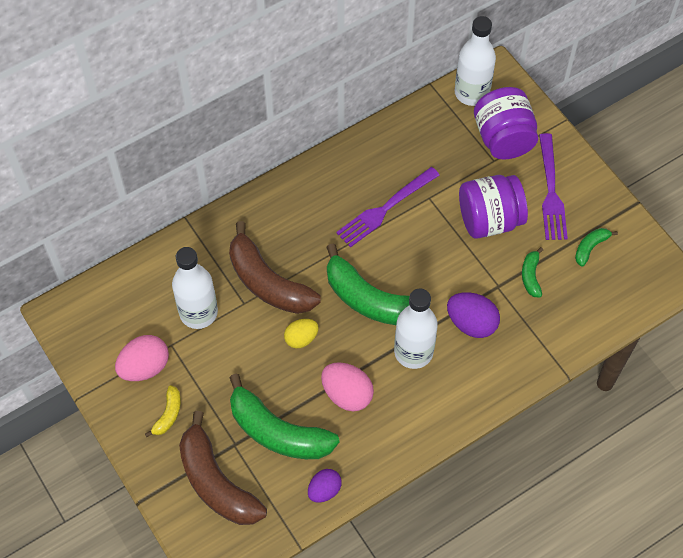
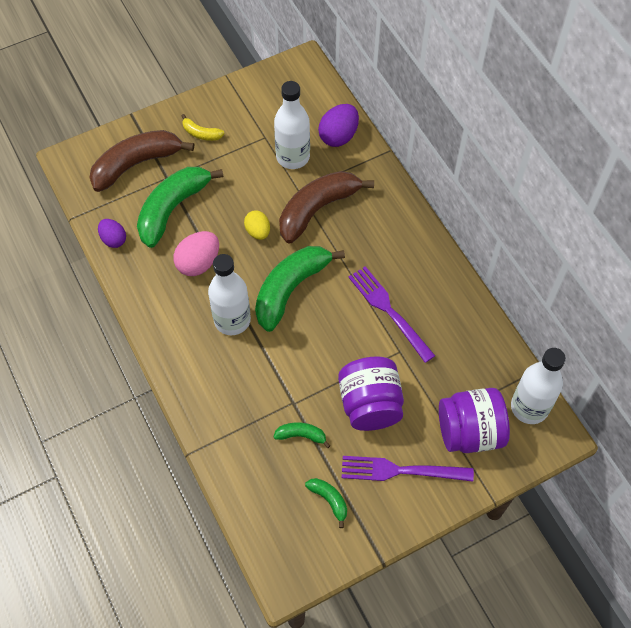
camera: 95 degrees right, 0 degrees up
pink egg [115,335,169,381] -> none
purple egg [447,292,500,338] -> purple egg moved to [318,104,359,147]

